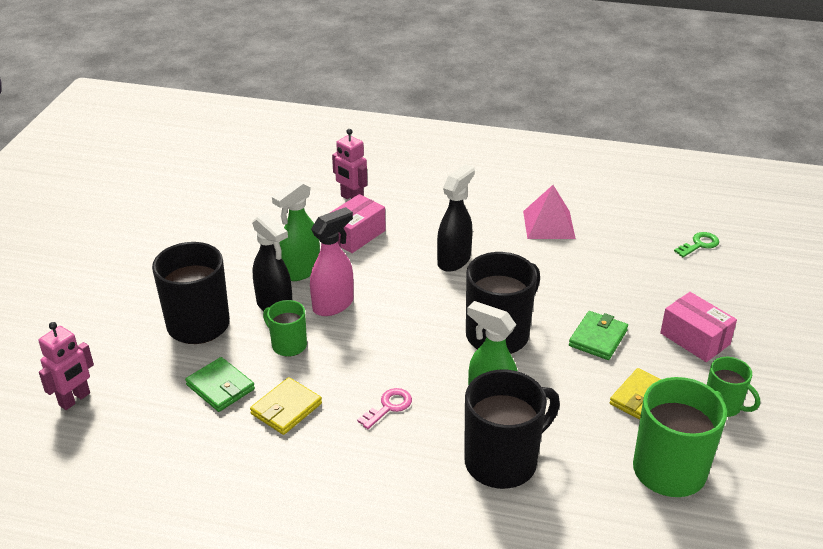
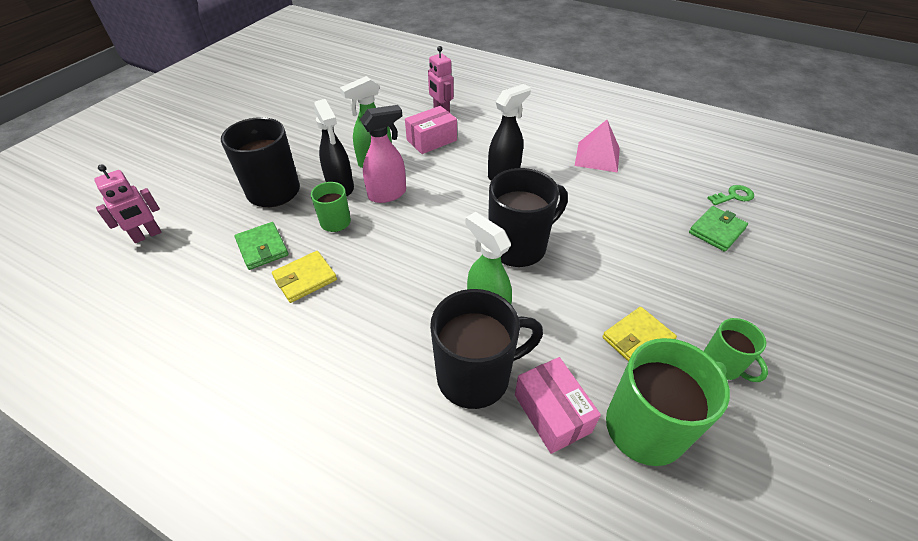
camera: 15 degrees right, 10 degrees up
pink key [357,388,412,429] -> none
green wallet [569,311,628,360] -> green wallet moved to [689,206,748,252]
pink box [660,292,737,362] -> pink box moved to [515,357,601,454]

